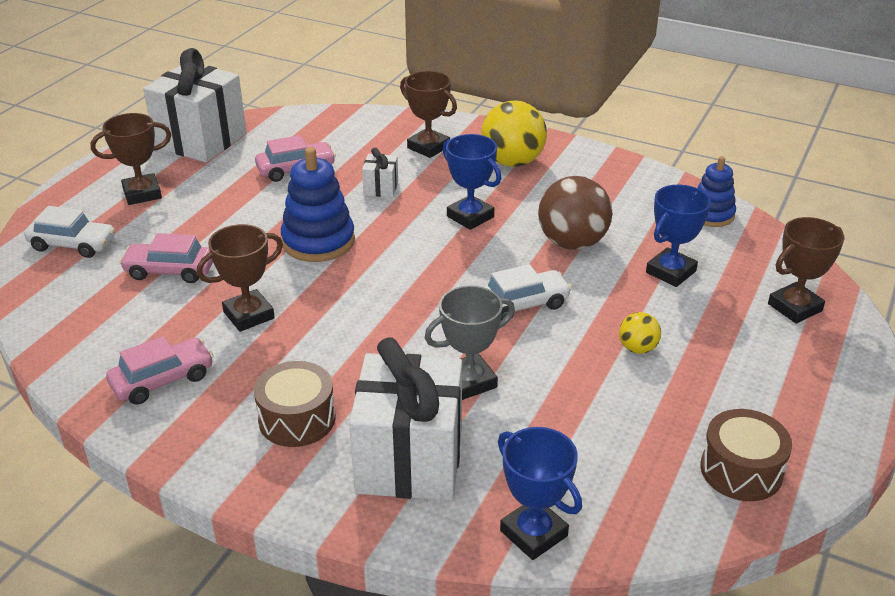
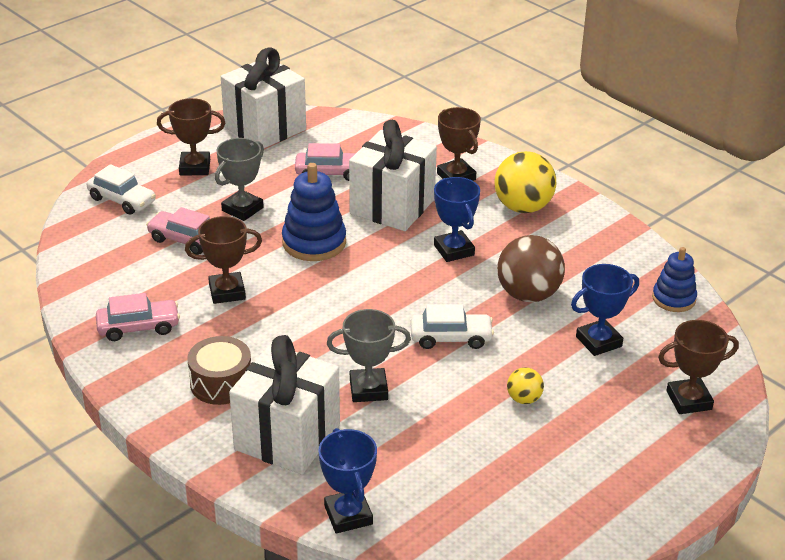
camera: 20 degrees right, 0 degrees up
white gift [362,147,398,198] -> white gift [349,120,437,231], size x2.31
brown drum [700,409,792,501] -> none
none -> grey trophy [215,138,264,221]

